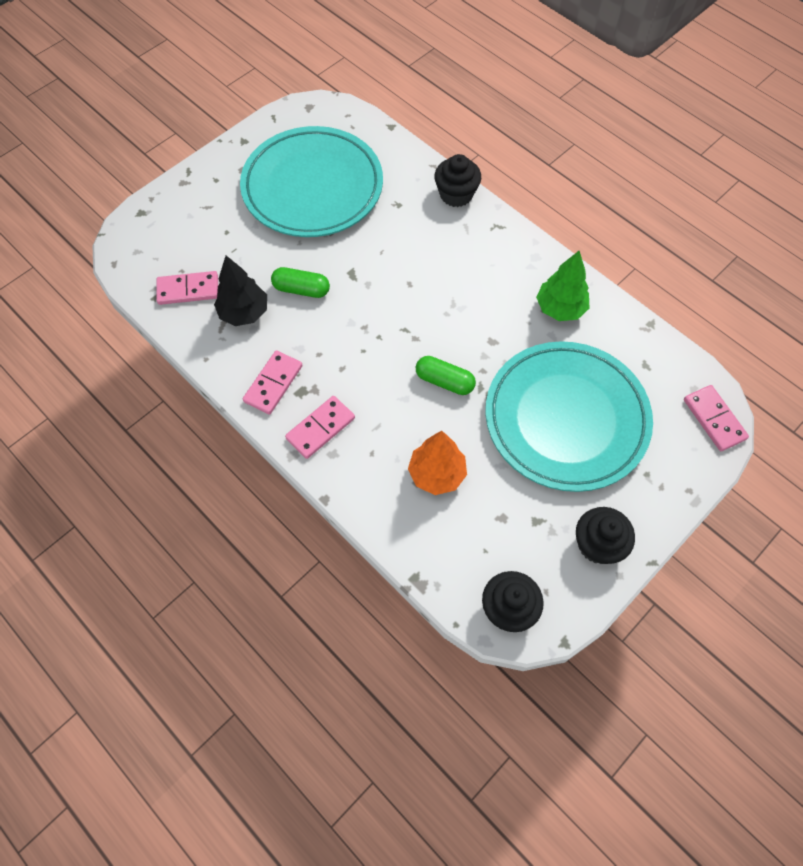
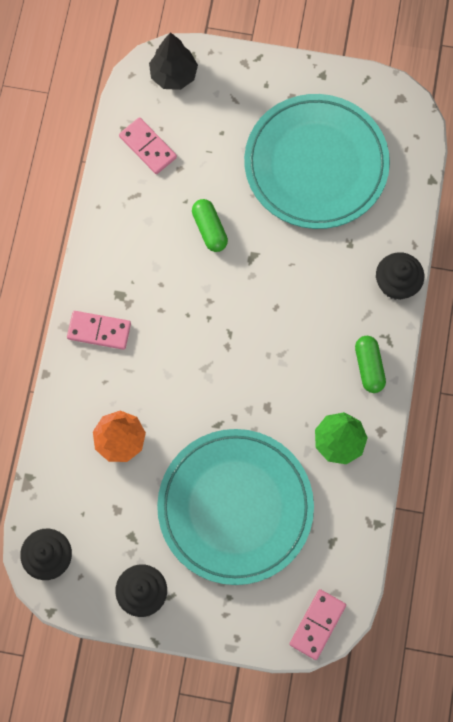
camera: 55 degrees right, 10 degrees up
black tree [214,256,267,326] -> black tree moved to [149,32,198,90]
pink domino [243,351,303,415] -> none
green capsule [416,356,476,395] -> green capsule moved to [355,336,386,393]

